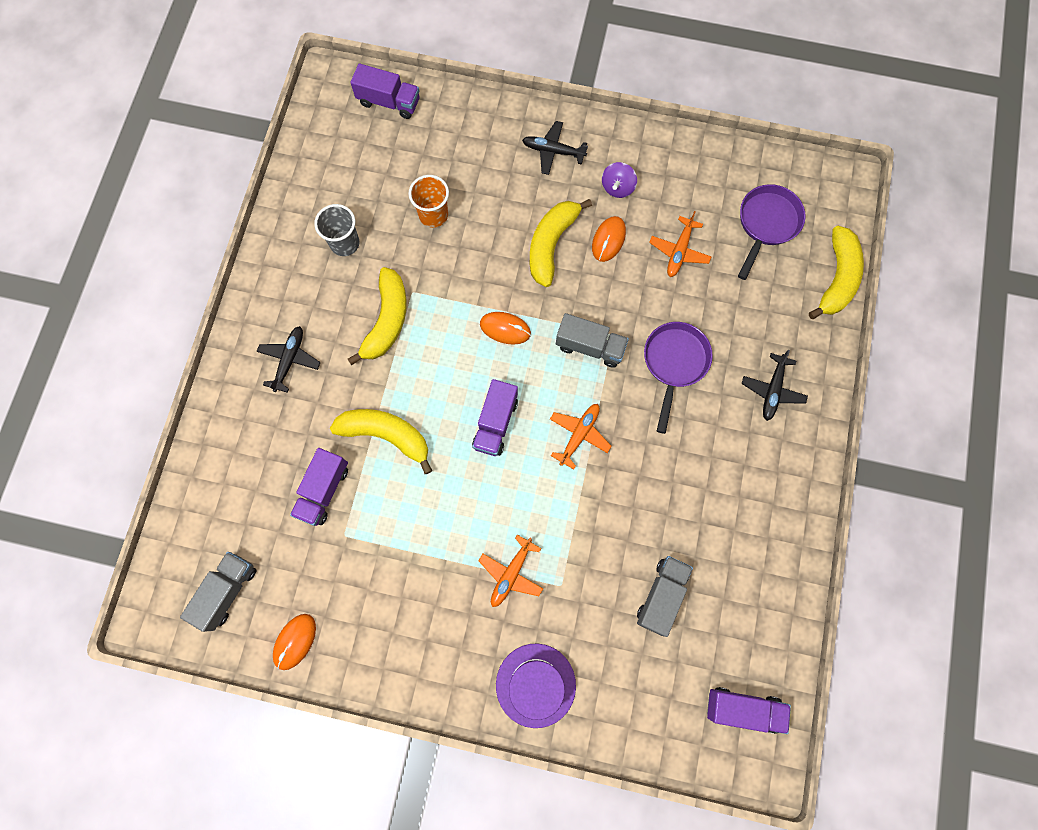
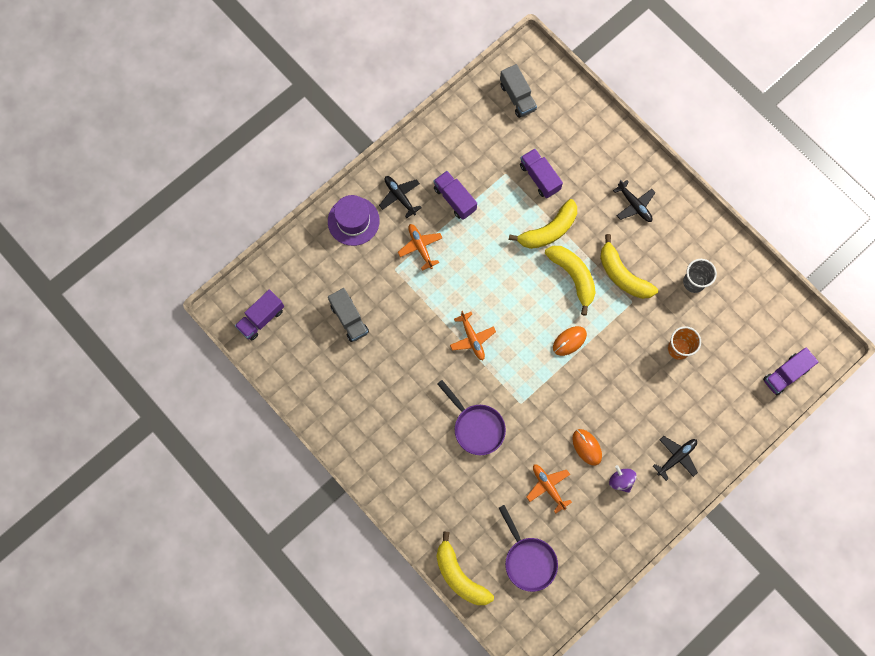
camera: 125 degrees right, 0 degrees up
orange mouse [273,614,316,670] -> none
purple truck [472,379,518,456] -> purple truck moved to [433,171,477,220]
yellow banana [530,199,592,287] -> yellow banana moved to [545,246,596,316]
grey truck [556,313,629,368] -> none
black plane [741,350,808,421] -> black plane moved to [379,176,422,218]

